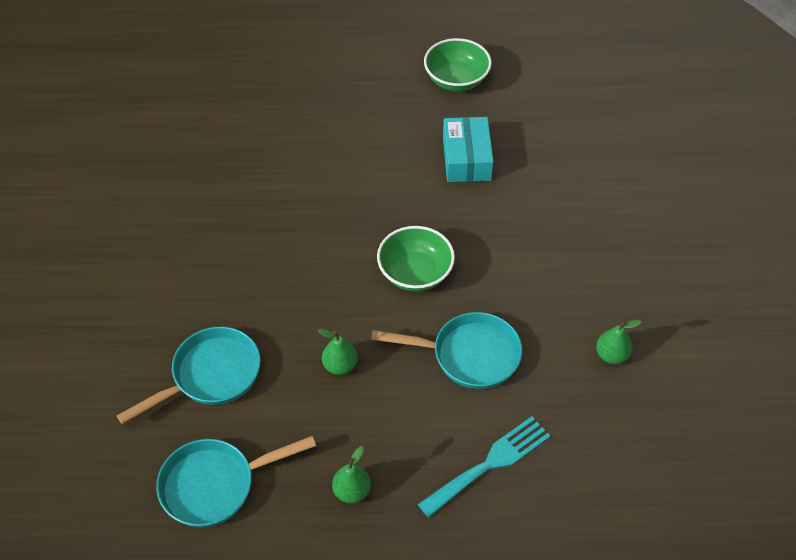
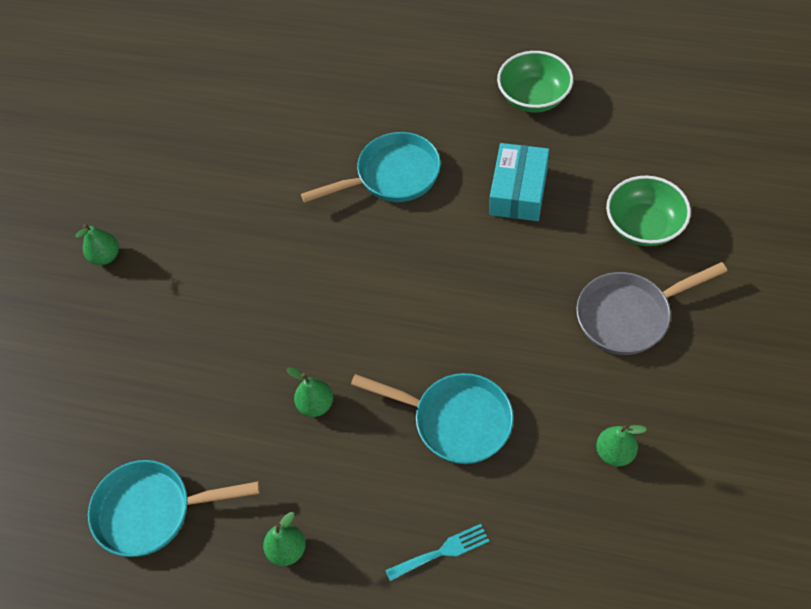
camera: 20 degrees right, 5 degrees up
turquoise pan [117,327,260,424] -> turquoise pan moved to [301,132,441,203]
green bowl [377,226,455,291] -> green bowl moved to [606,176,691,246]
turquoise fork [418,416,550,518] -> turquoise fork [385,524,489,581], size x0.63
none -> green pear [75,224,119,265]
none -> grey pan [576,262,727,355]

